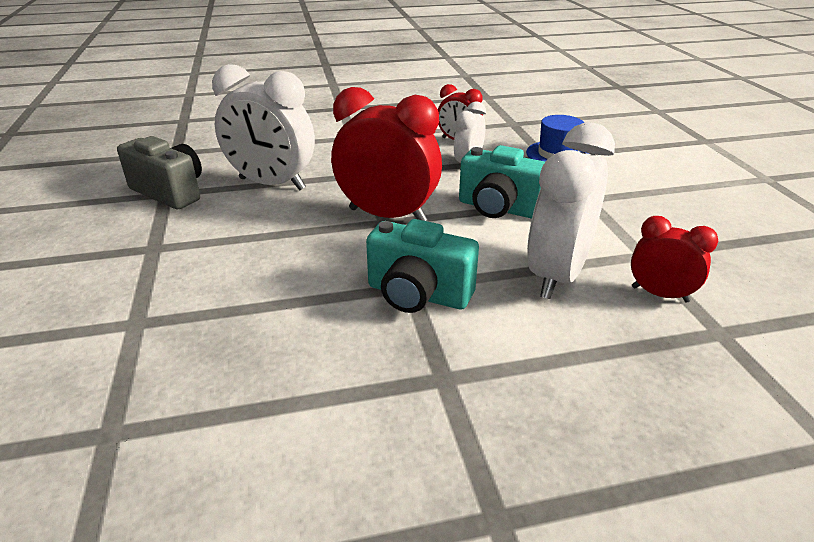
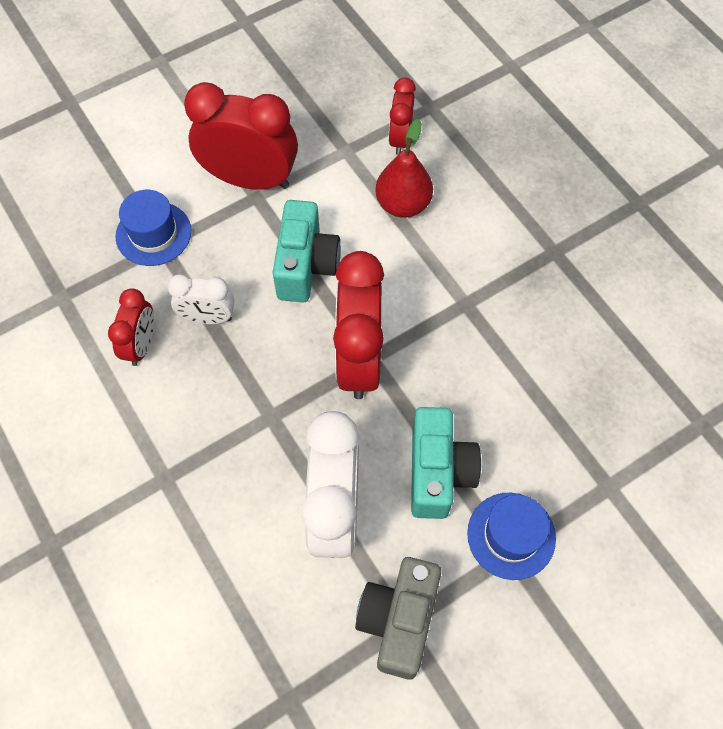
camera: 110 degrees left, 30 degrees up
turquoise camera [366,219,479,313] -> turquoise camera moved to [411,407,481,519]
white clock [527,122,615,299] -> red pear [375,119,433,218]
none -> red clock [184,82,298,190]
none -> blue hat [467,493,556,580]

